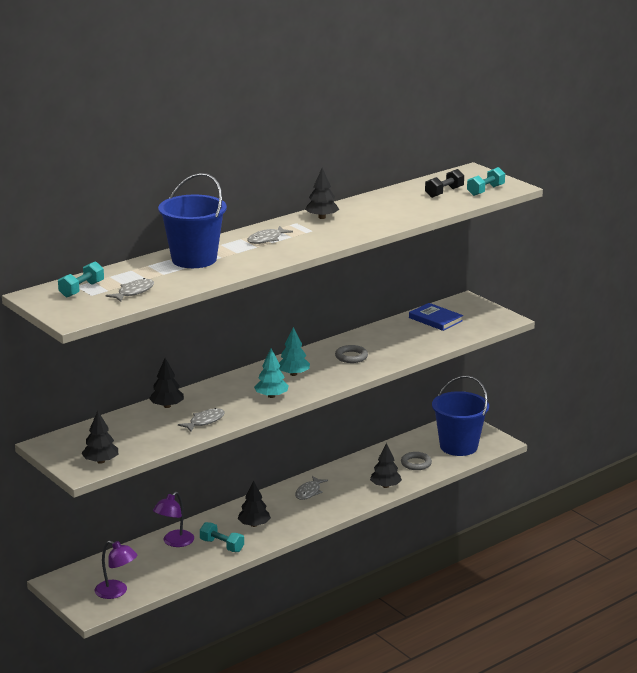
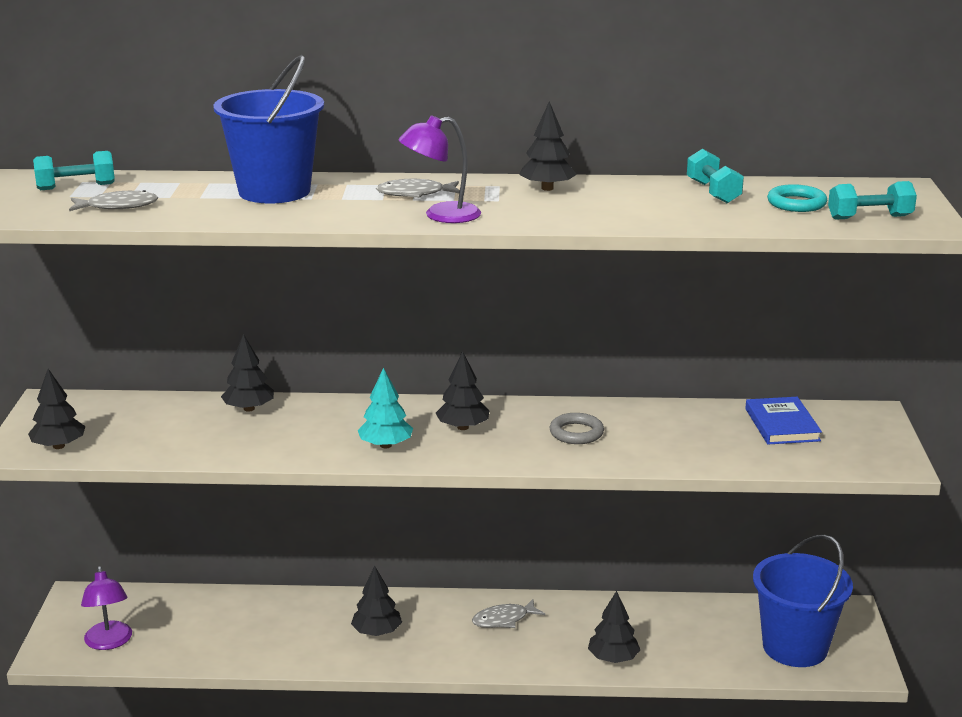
camera: 40 degrees right, 0 degrees up
purple lamp [153,492,194,547] -> purple lamp moved to [399,115,481,223]
grey fish [178,408,225,432] -> none
turquoise dumbbell [200,522,244,552] -> turquoise dumbbell moved to [687,149,744,204]
turquoise tree [279,327,310,376] -> black tree [436,351,489,430]
grey ring [401,452,432,470] -> none
black dumbbell [425,169,464,198] -> turquoise ring [767,184,827,212]

